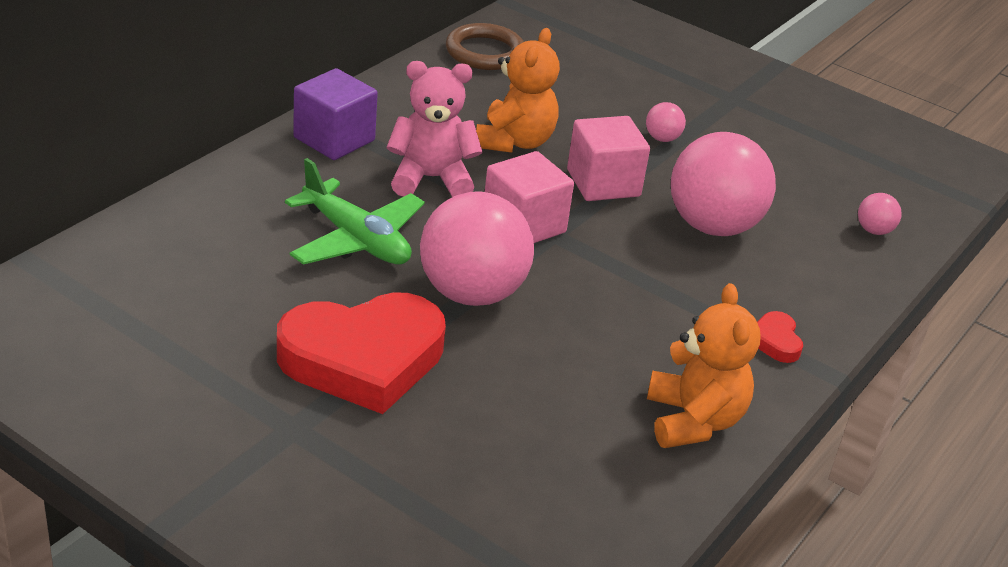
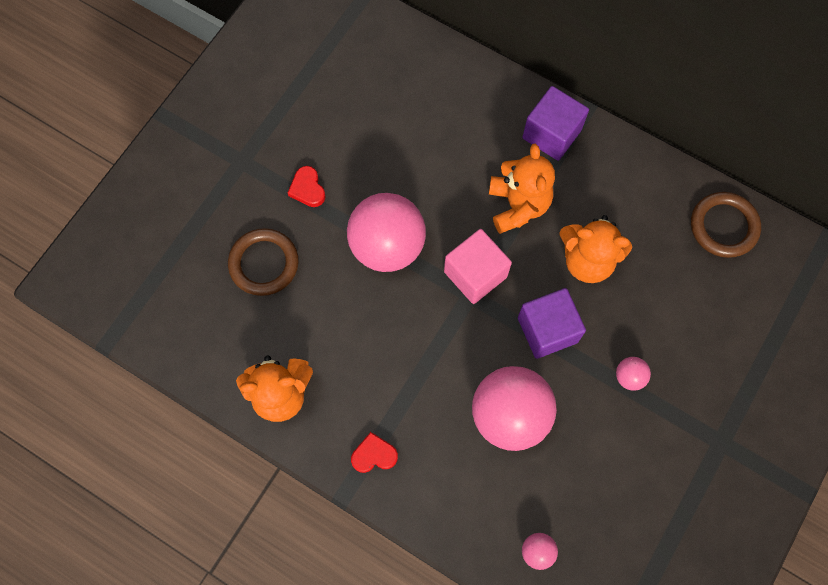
camera: 90 degrees right, 35 degrees up
red heart [277,292,446,414] -> red heart [288,166,326,207], size x0.40
green plane [285,158,425,265] -> none
pink teddy bear [387,61,482,197] -> orange teddy bear [489,144,555,234]
pink cube [567,116,650,201] -> purple cube [518,288,586,359]
none -> brown ring [228,228,299,296]

